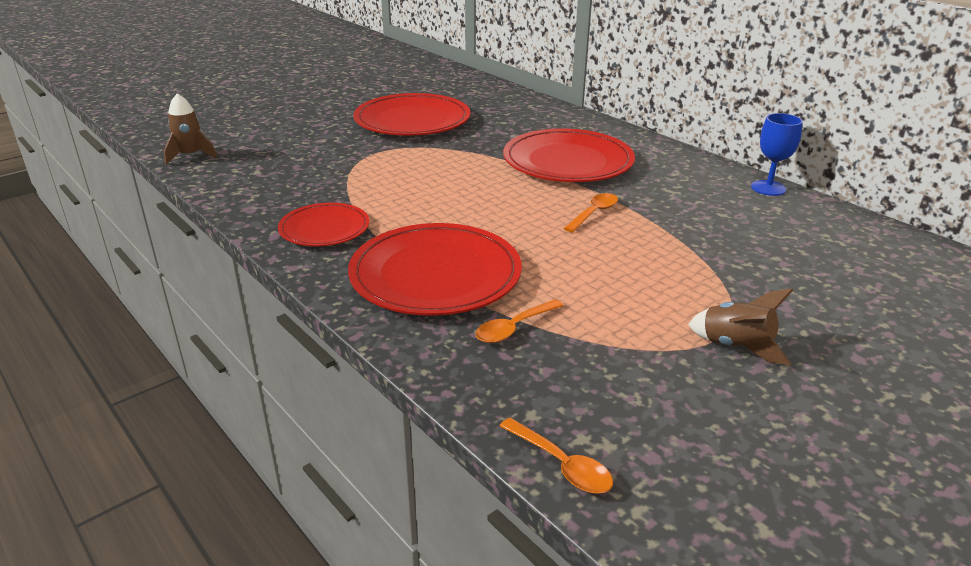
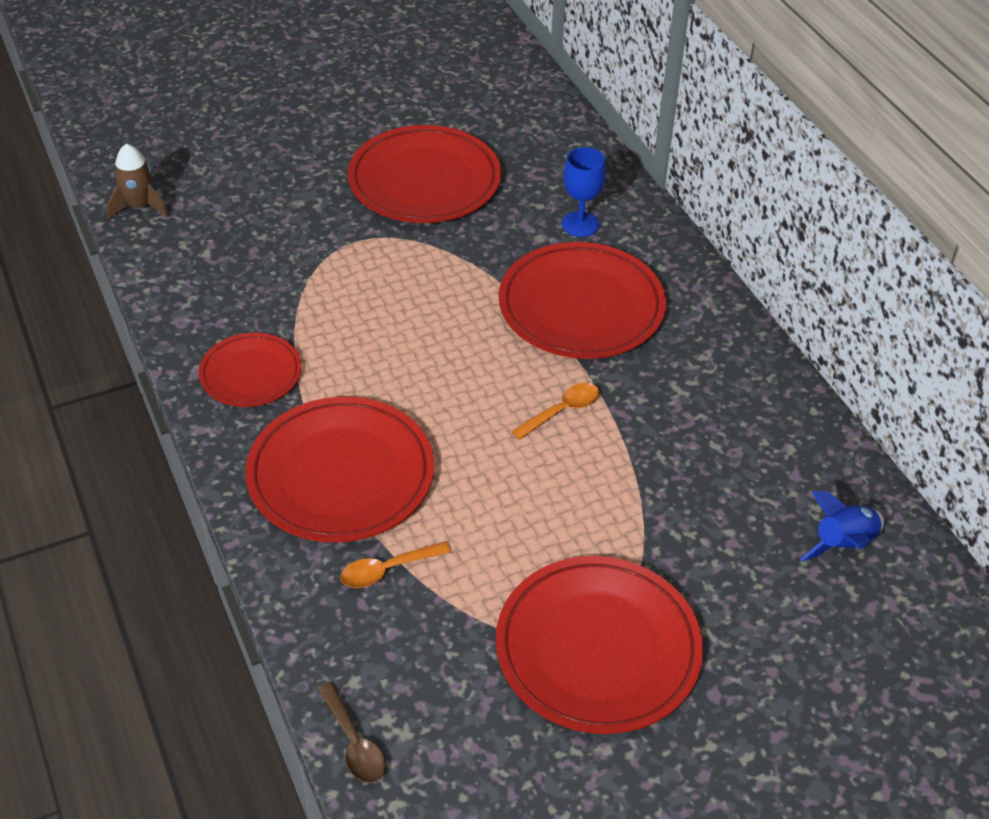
camera: 15 degrees right, 15 degrees up
orange spoon [500,418,613,494] -> brown spoon [317,682,386,783]
brown rocket [688,289,793,365] -> red plate [496,556,703,734]
blue goblet [751,113,803,196] -> blue goblet moved to [562,147,606,237]
none -> blue rocket [800,491,884,562]

